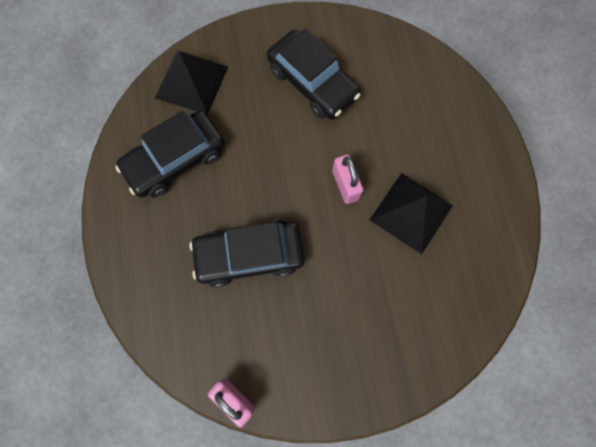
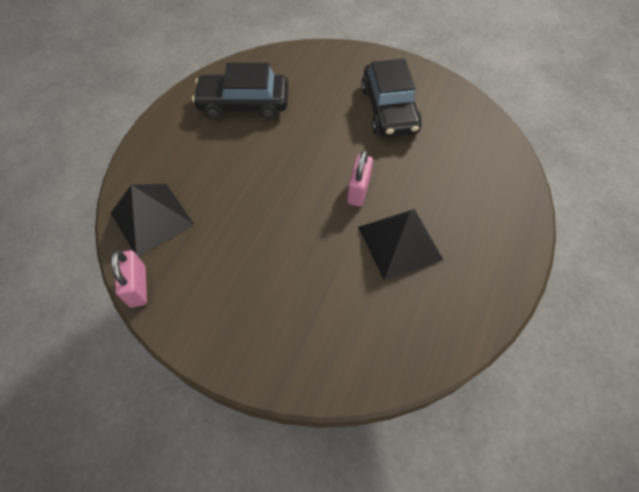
camera: 35 degrees right, 15 degrees down
black pyramid [155,51,228,115] -> black pyramid moved to [111,184,194,256]
black car [189,220,305,287] -> none

